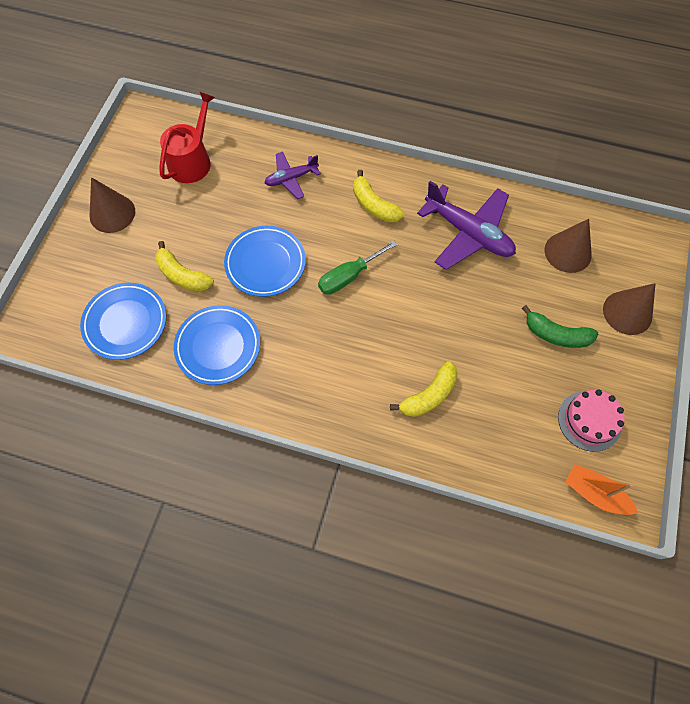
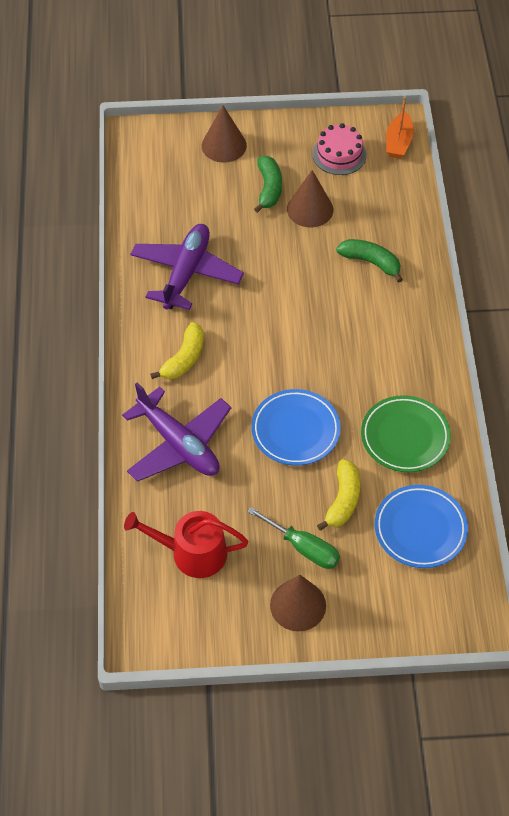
camera: 110 degrees left, 10 degrees down
blue plate [174,305,260,385] -> green plate [361,395,451,472]
purple plane [265,152,321,199] -> purple plane [122,382,231,482], size x1.77
green screwdriver [318,240,397,295] -> green screwdriver moved to [247,507,340,569]
yellow banana [390,361,458,417] -> green banana [336,239,403,283]
brown cone [545,219,592,273] -> brown cone moved to [287,170,333,227]

